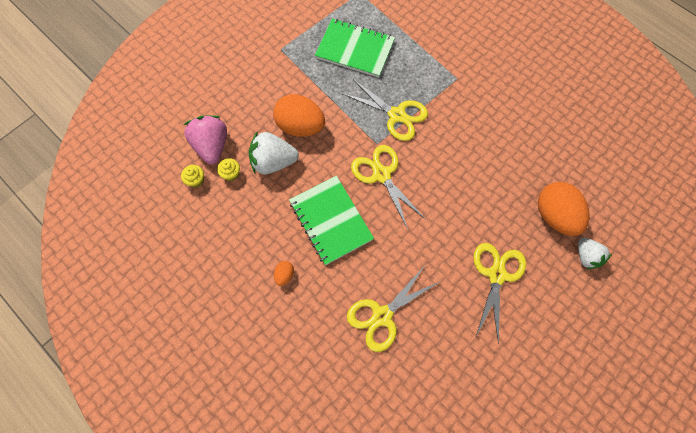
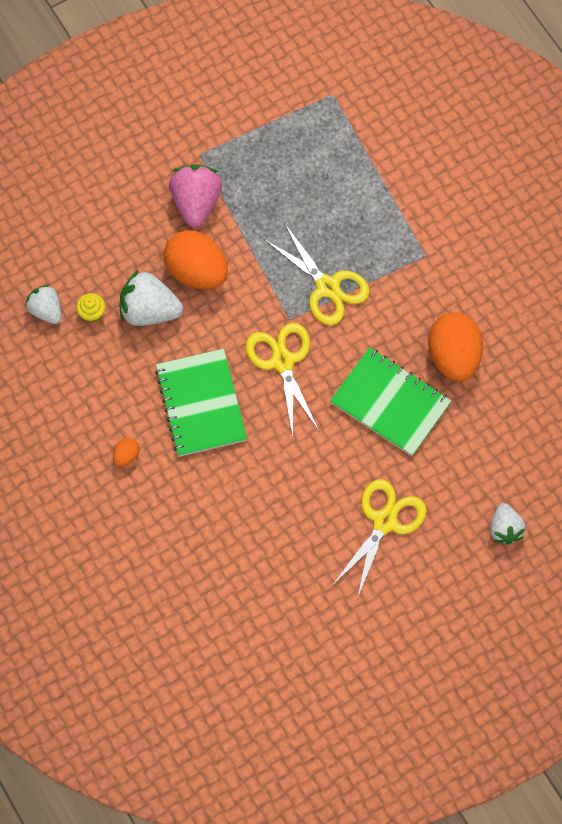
camera: 15 degrees right, 0 degrees up
yellow cupcake [181,165,204,188] -> white strawberry [25,285,61,324]
pink strawberry [183,115,227,164] -> pink strawberry moved to [169,164,222,228]
green notebook [315,19,395,78] -> green notebook moved to [330,347,451,456]
yellow scissors [347,267,441,352] -> none
orange egg [538,182,589,236] -> orange egg moved to [428,312,483,381]

